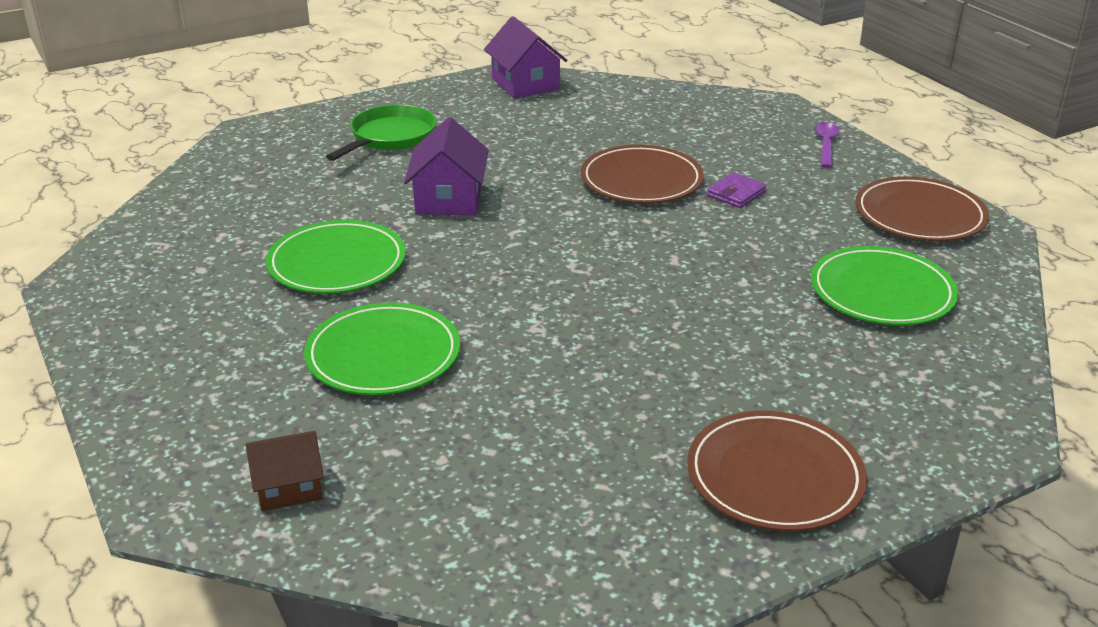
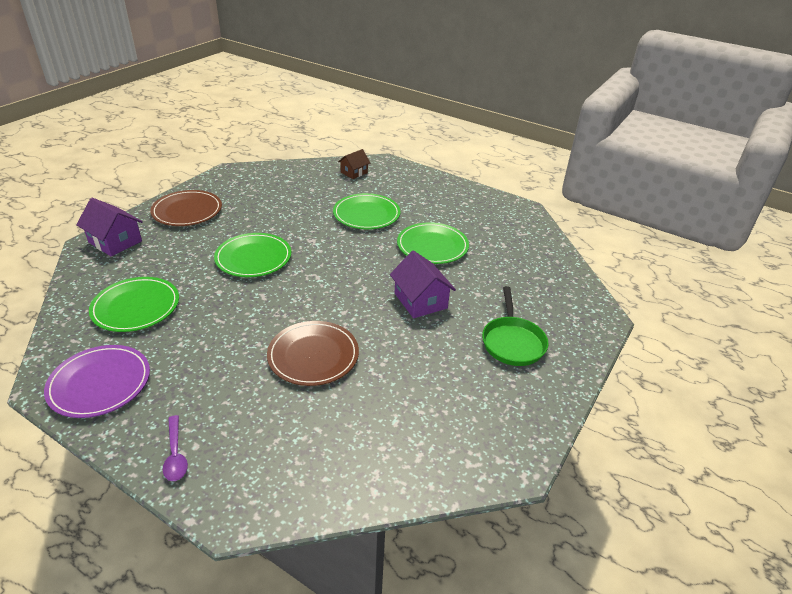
camera: 150 degrees right, 5 degrees up
purple house [484,16,567,98] -> purple house moved to [76,198,143,256]
purple wallet [707,172,767,208] -> none
brown plate [855,176,989,241] -> purple plate [44,345,150,418]
none -> green plate [214,233,291,277]

